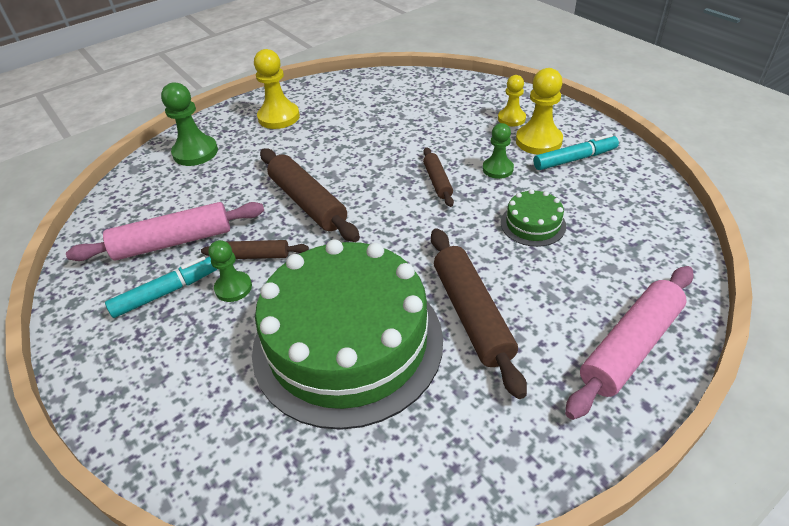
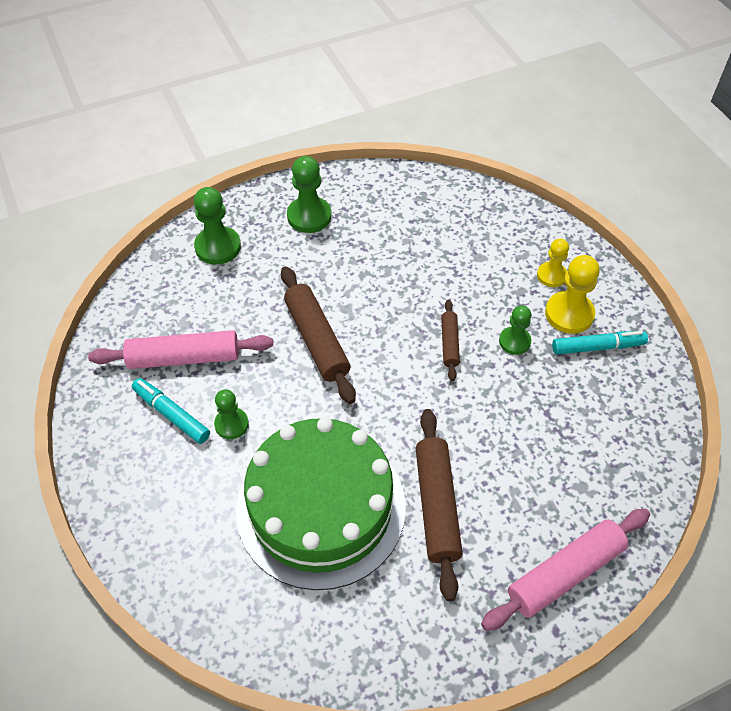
camera: 10 degrees right, 10 degrees up
turquoise marker [105,257,217,318] -> turquoise marker turned 120 degrees counterclockwise [132,378,210,444]
brown rolling pin [201,240,309,259] -> none
yellow pawn [254,49,300,129] -> green pawn [287,156,332,233]
green cake [501,189,566,247] -> none

